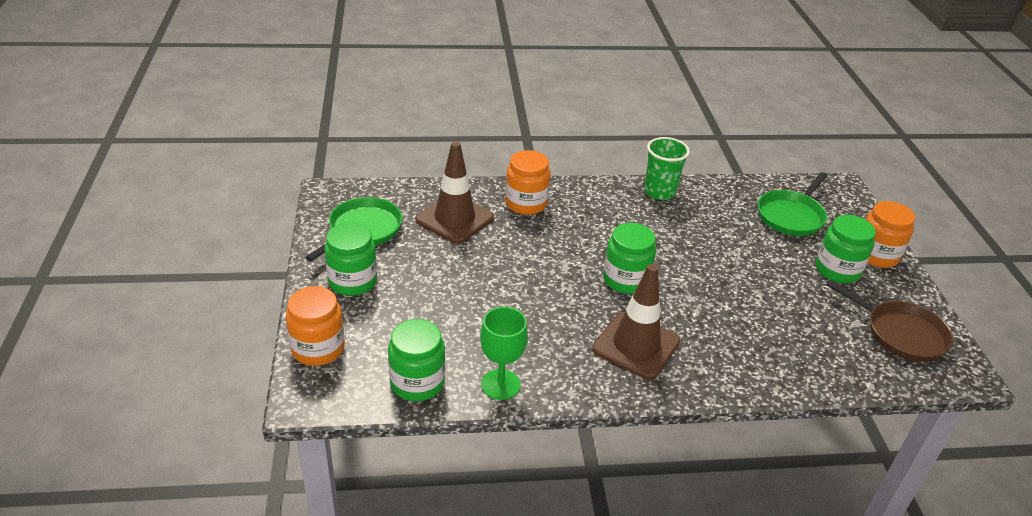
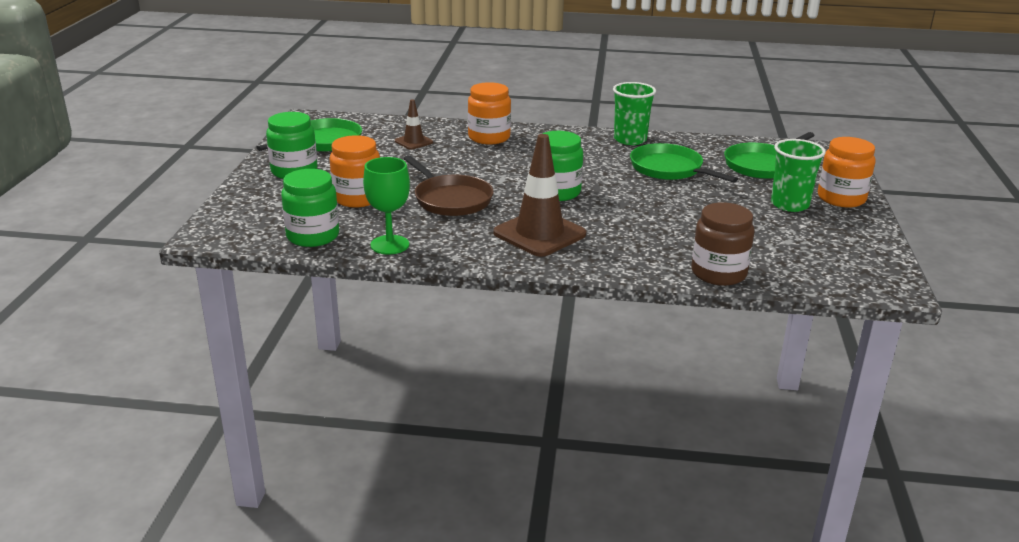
camera: 15 degrees right, 10 degrees down
orange jar [286,286,345,366] -> orange jar moved to [330,135,380,207]
brown traffic cone [415,141,494,244] -> brown traffic cone [395,99,433,150], size x0.51
green jar [816,215,876,283] -> green cup [771,139,826,212]
brown pan [826,280,953,362] -> brown pan moved to [403,155,494,216]
none -> green pan [630,143,738,183]
none -> brown jar [691,202,754,286]

